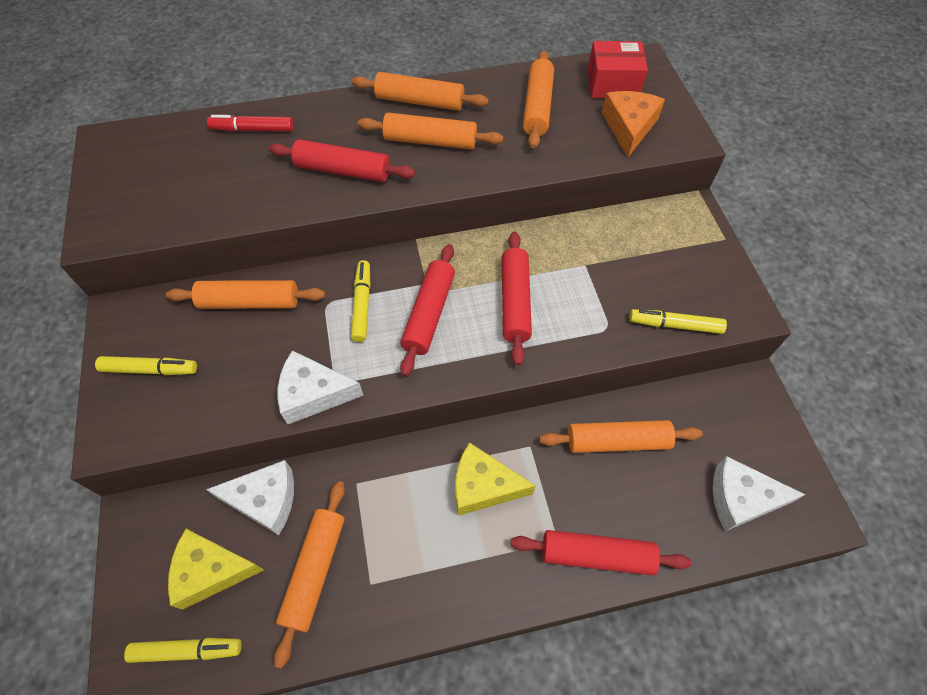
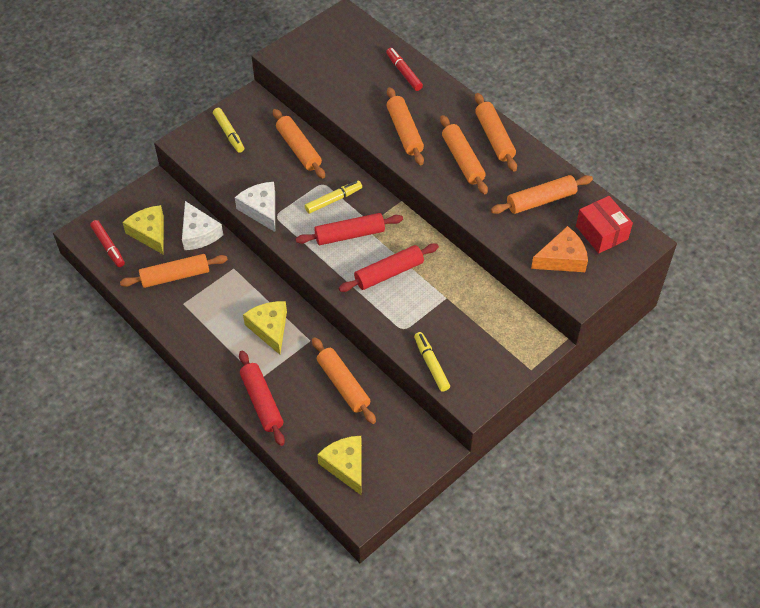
camera: 60 degrees right, 5 degrees down
yellow marker [124,638,242,663] -> red marker [90,220,125,267]
red rolling pin [269,139,415,182] -> orange rolling pin [387,87,424,165]
white cheese [713,456,805,531] -> yellow cheese [317,436,362,495]

